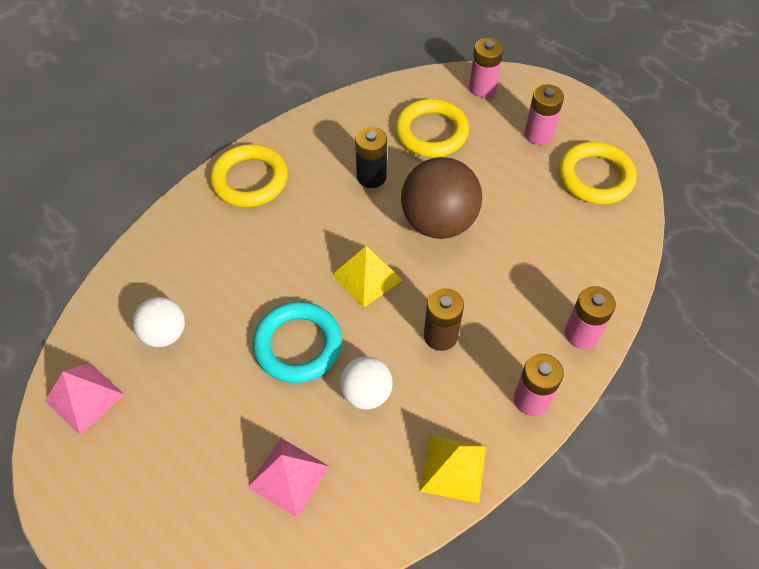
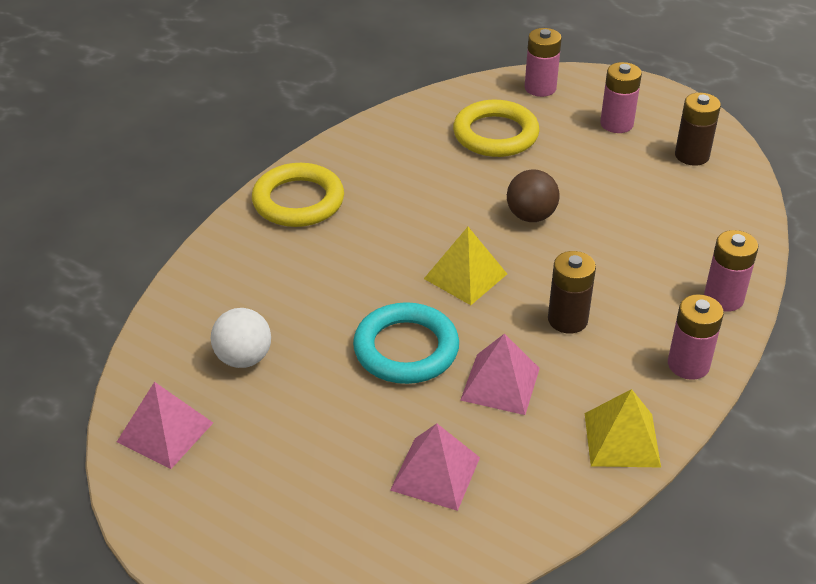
camera: 10 degrees left, 15 degrees down
white ball [340,356,393,409] -> pink pyramid [460,333,540,415]
black battery [355,127,387,188] -> none
brown ball [401,157,482,239] -> brown ball [507,169,560,222], size x0.57
yellow ring [558,142,637,204] -> brown battery [675,93,721,166]

